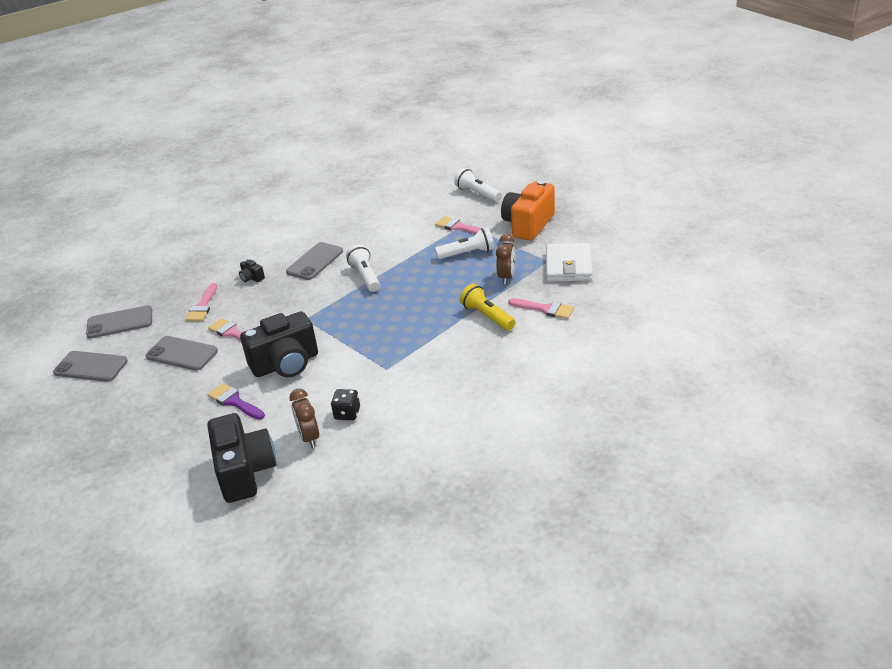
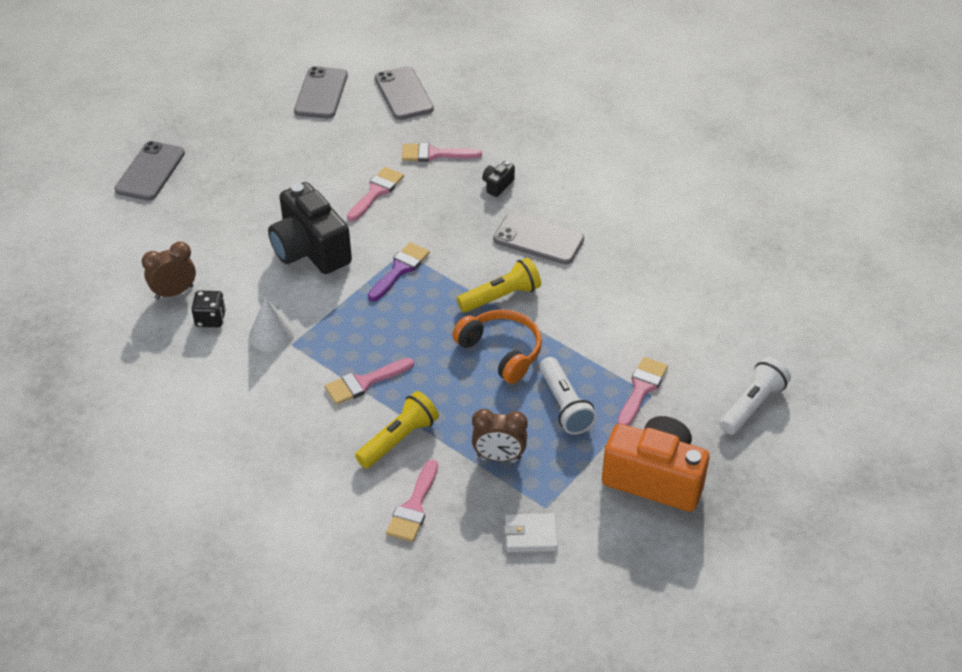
camera: 80 degrees right, 10 degrees up
grey phone [146,336,218,371] -> grey phone moved to [115,141,185,201]
purple brush [207,383,265,420] -> purple brush moved to [368,242,430,302]
black camera [207,413,276,503] -> none
white flashlight [346,244,380,292] -> yellow flashlight [457,258,541,313]
white wallet [546,243,593,282] -> white wallet [504,513,558,552], size x0.56
none -> white cone [249,297,294,352]
none -> pink brush [325,358,414,405]
none -> orange headphones [452,309,542,384]

